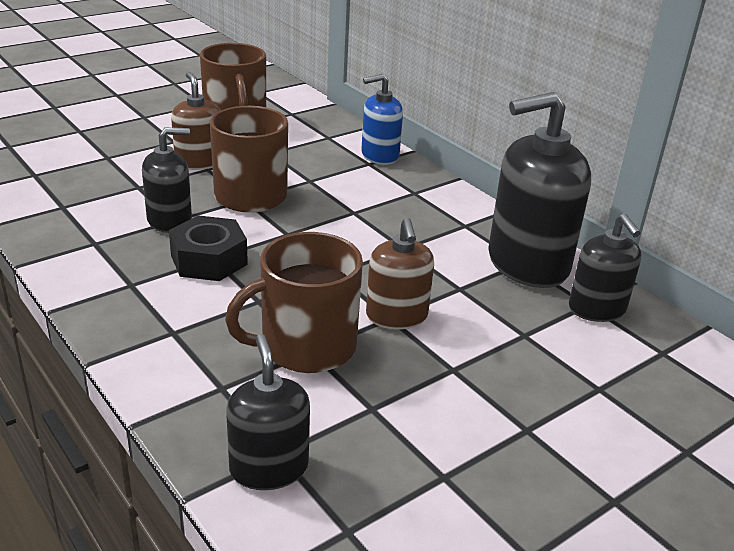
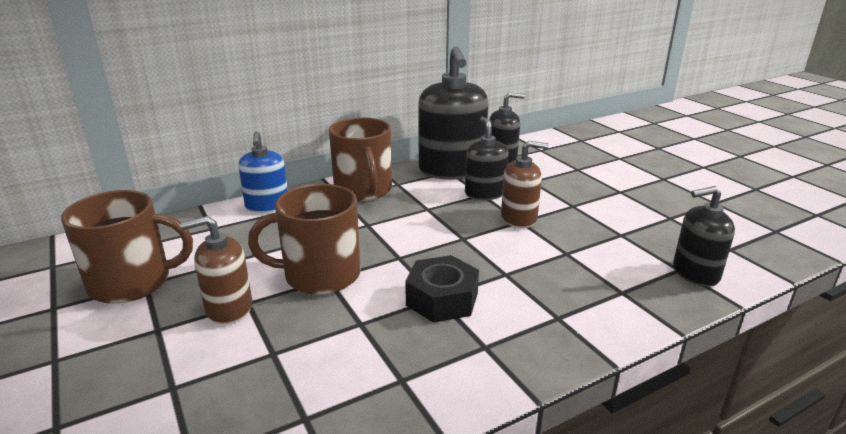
camera: 80 degrees left, 5 degrees down
black soap dispenser [142,127,192,233] -> black soap dispenser moved to [465,117,509,200]
brown mug [225,232,363,373] -> brown mug moved to [329,117,392,201]

